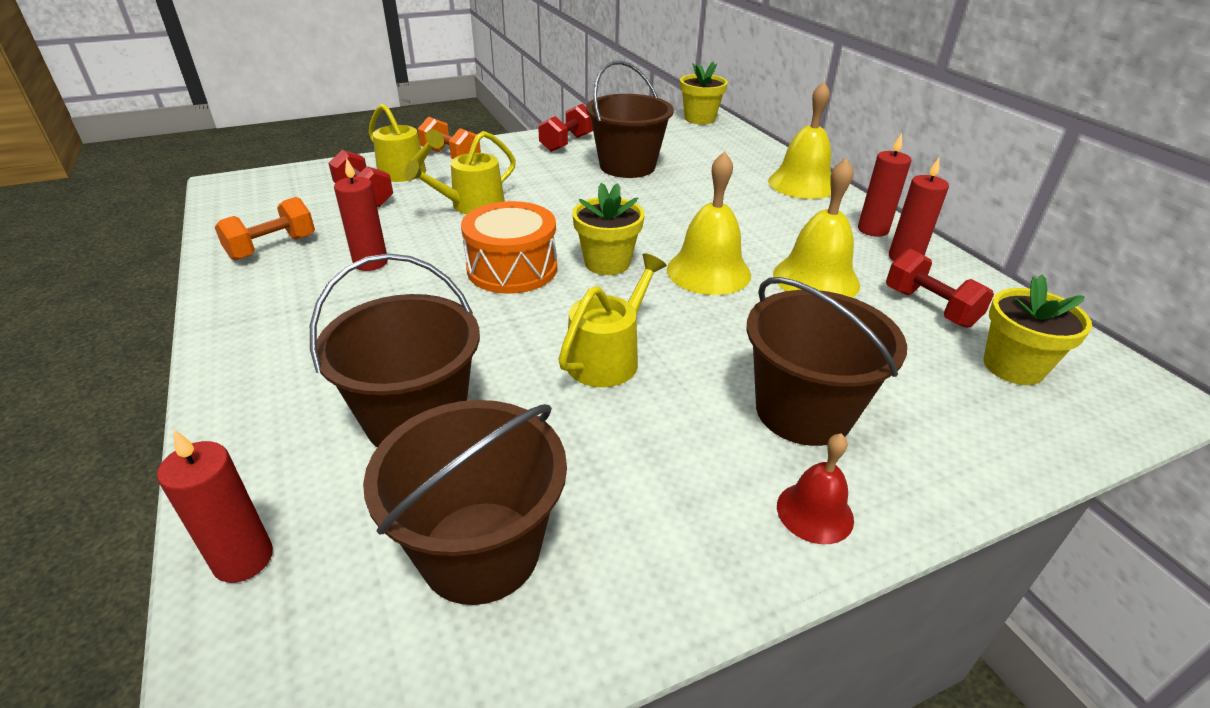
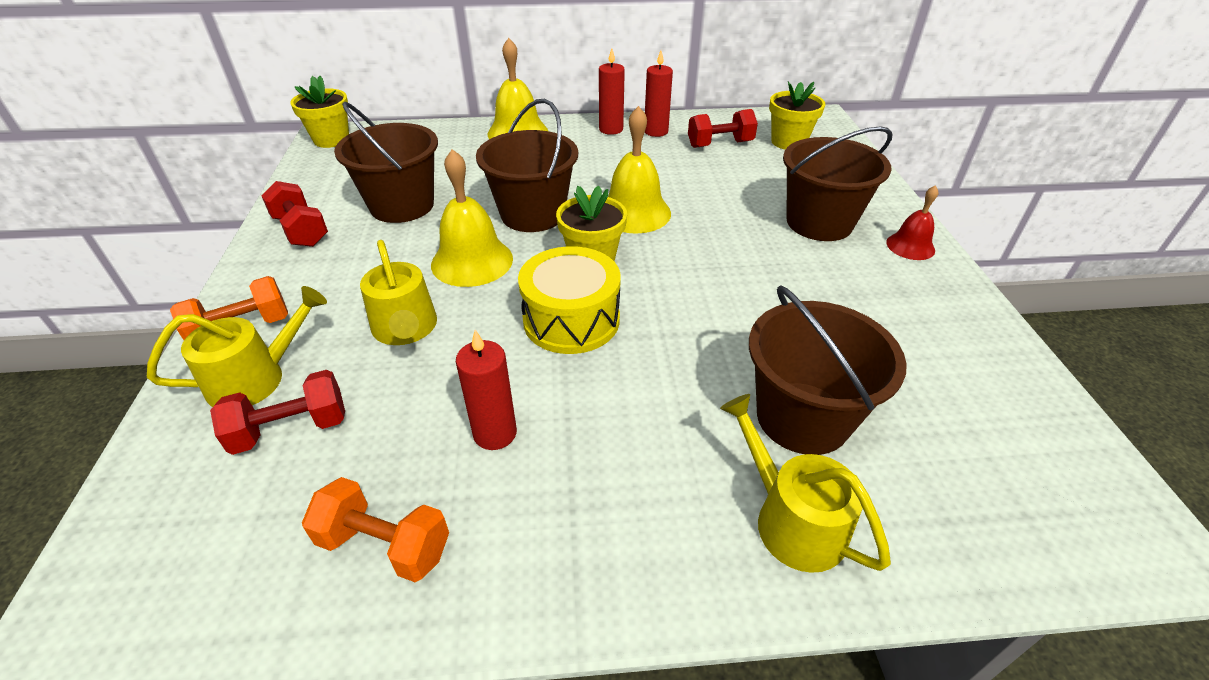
camera: 70 degrees left, 5 degrees up
red candle [157,429,273,583] -> none
orange dumbbell [215,197,315,261] -> orange dumbbell turned 45 degrees counterclockwise [302,477,449,582]
brown bucket [363,400,567,605] -> brown bucket moved to [476,99,578,232]
orange drum [461,201,557,294] -> yellow drum [518,246,620,354]
yellow watering can [558,253,667,387] -> yellow watering can moved to [720,394,891,573]
yellow bell [773,158,860,298] -> yellow bell moved to [431,149,513,287]

